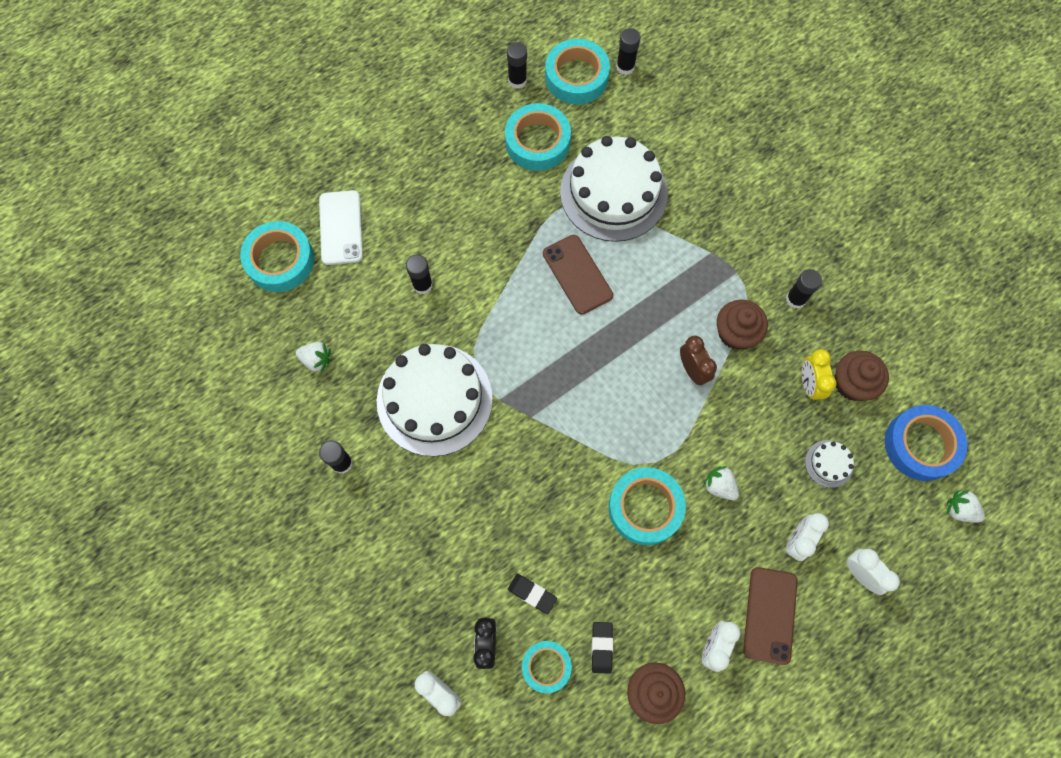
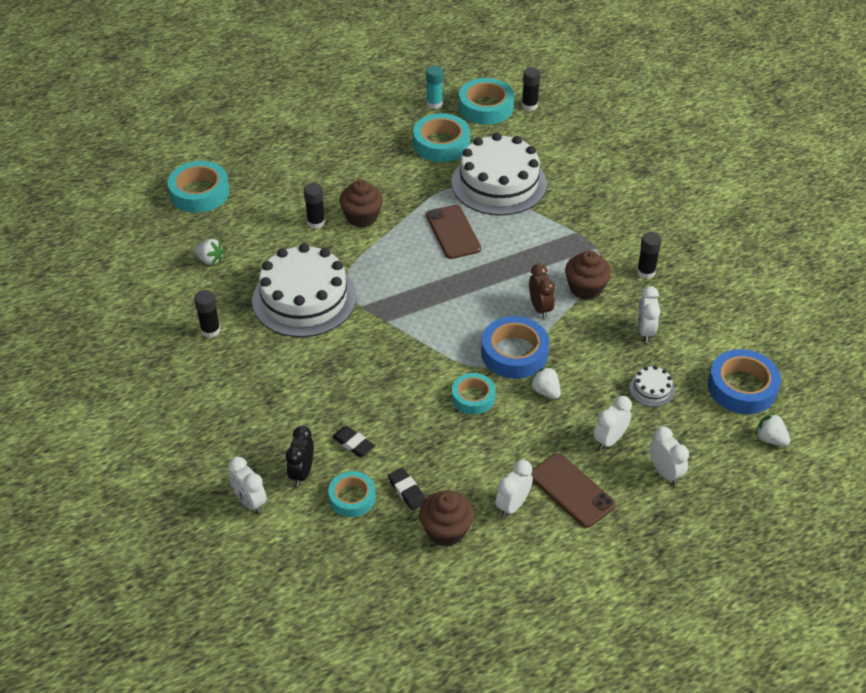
camera: 10 degrees right, 25 degrees down
white phone [319,190,363,265] -> none
black glue stick [507,42,527,89] -> turquoise glue stick [426,66,443,109]
black eraser [592,622,613,674] -> black eraser turned 45 degrees counterclockwise [388,468,426,511]
turquoise tape [608,467,686,545] -> turquoise tape [452,373,496,414], size x0.63
brown phone [743,567,798,665] -> brown phone turned 60 degrees counterclockwise [531,453,615,528]
yellow clock [802,349,837,401] -> white clock [638,286,660,343]
brown cupcake [835,351,889,401] -> brown cupcake moved to [339,180,383,227]
none -> blue tape [481,316,549,379]

